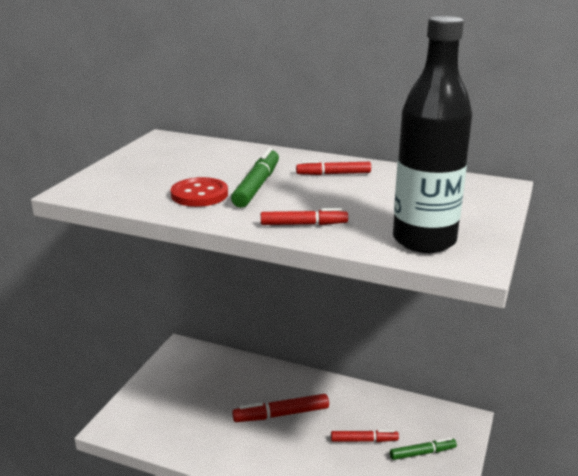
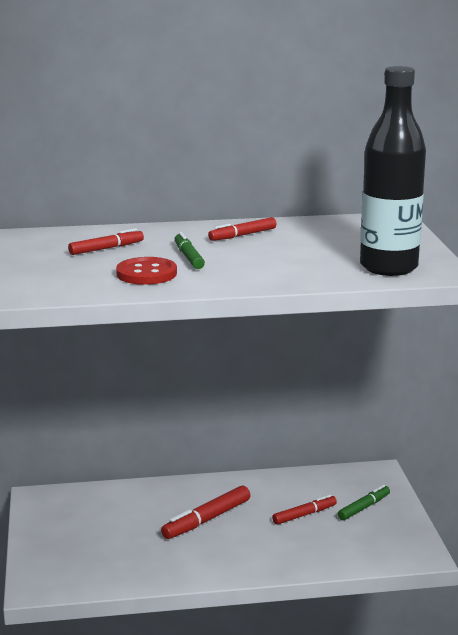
camera: 30 degrees left, 5 degrees down
green marker [231,148,279,208] -> green marker [175,232,205,269], size x0.66
red marker [261,208,348,225] -> red marker moved to [68,228,144,255]

